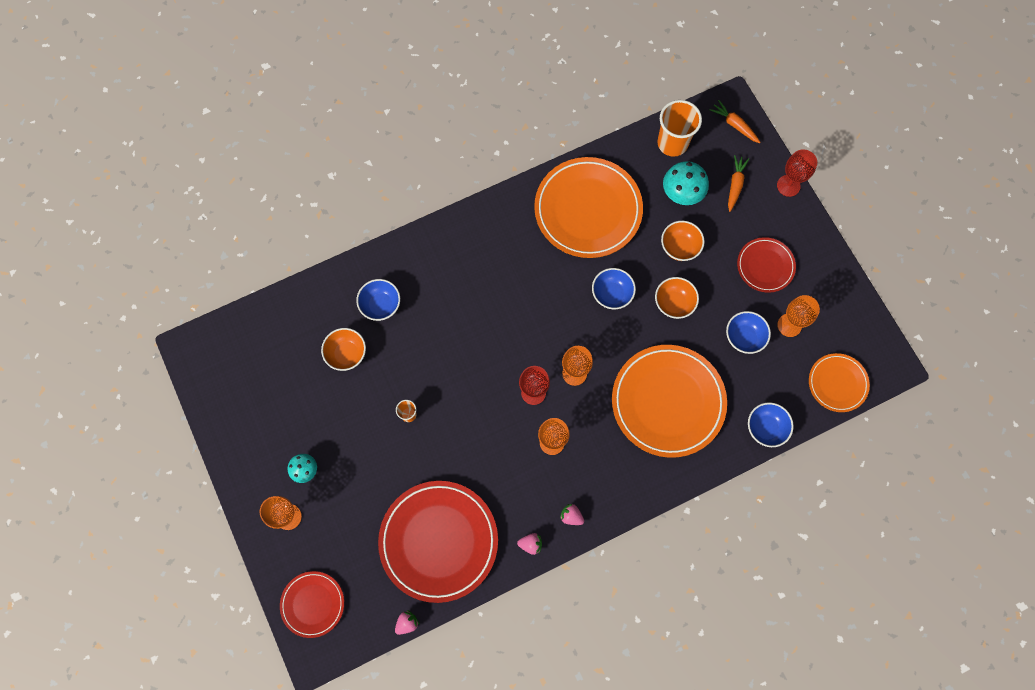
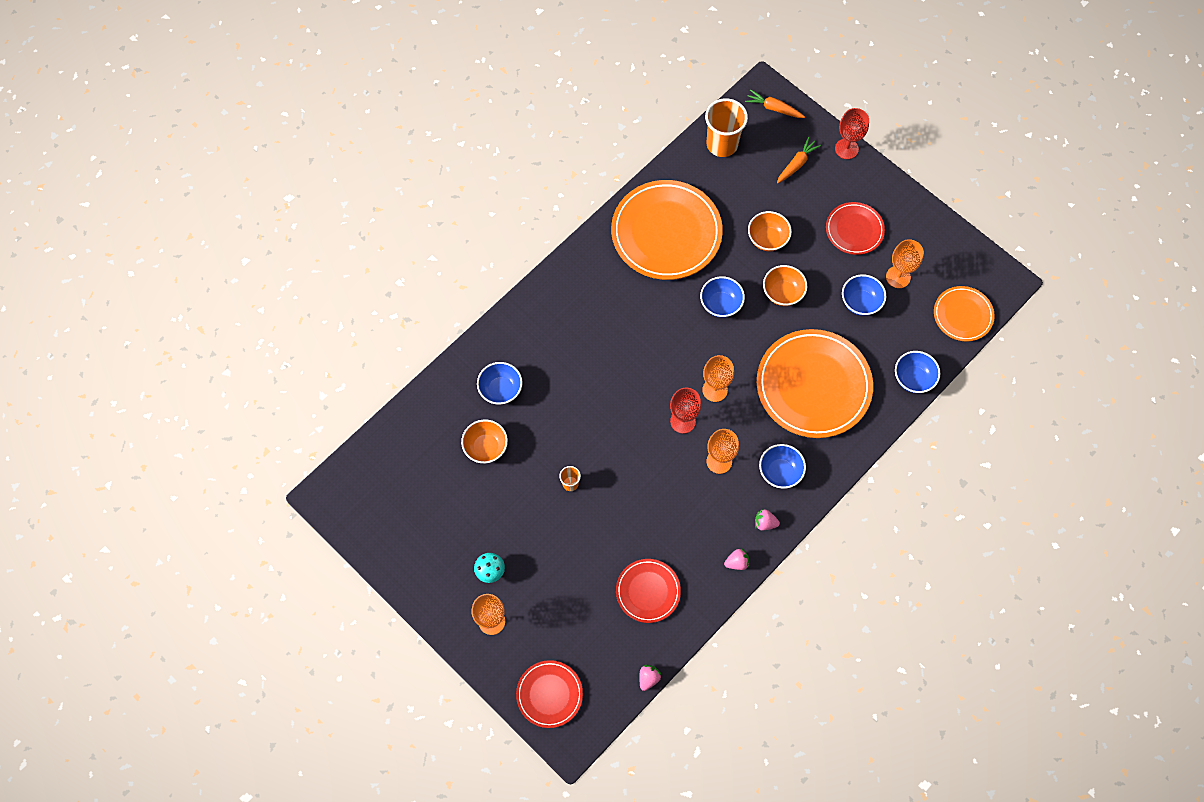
camera: 20 degrees left, 5 degrees down
red plate [378,481,498,603] -> red plate [616,559,681,623], size x0.53
turquoise mushroom [663,161,709,205] -> none
orange carrot [728,155,749,212] -> orange carrot turned 45 degrees clockwise [777,137,821,184]
none -> blue bowl [759,444,806,489]

